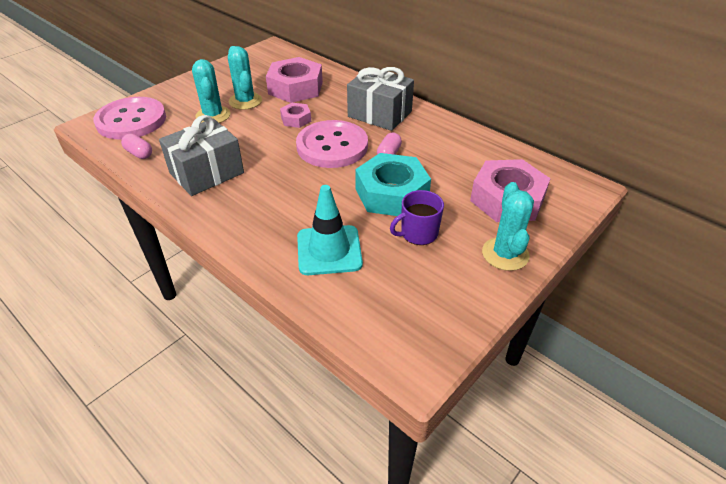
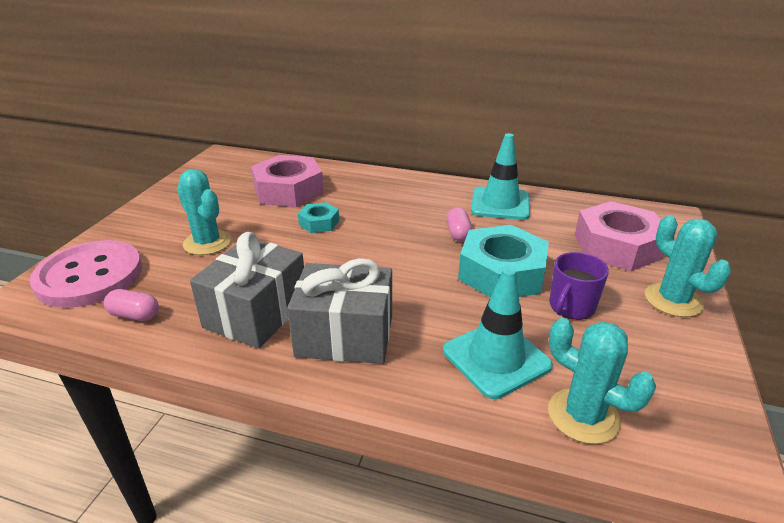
camera: 25 degrees left, 10 degrees down
turquoise cactus [228,46,262,110] -> turquoise cactus moved to [548,318,656,444]
pink nut [280,103,311,128] -> turquoise nut [298,202,339,233]
pink button [296,120,368,168] -> none
grey gift [347,67,414,131] -> grey gift moved to [287,258,392,364]
none -> turquoise traffic cone [471,133,530,220]

